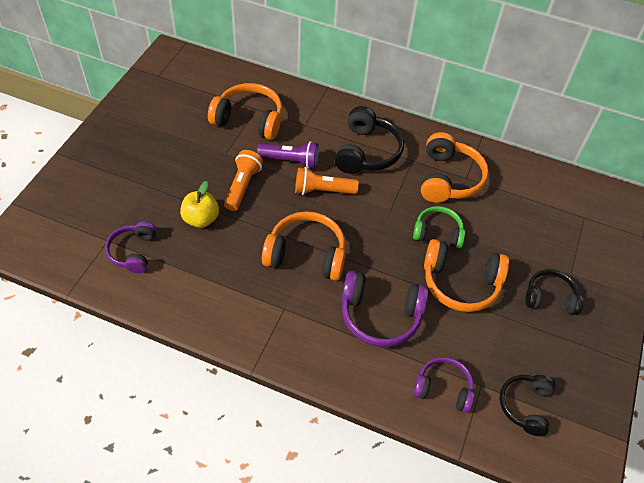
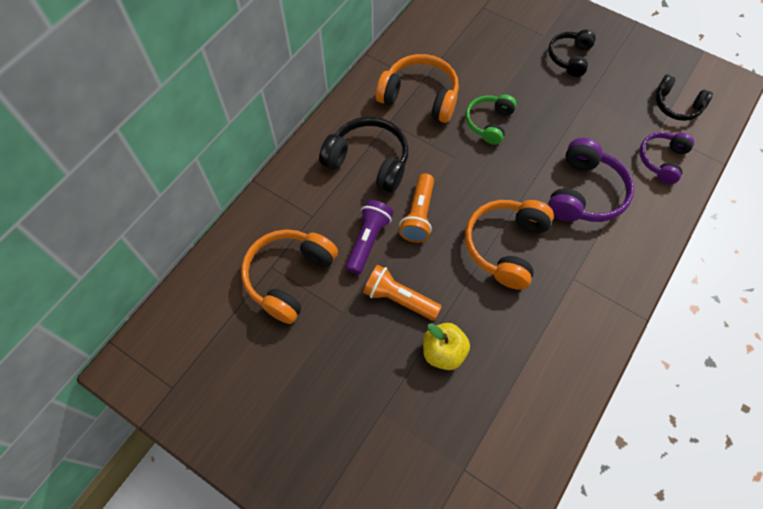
camera: 75 degrees left, 10 degrees up
purple headphones [105,221,157,273] -> none
orange headphones [424,239,509,312] -> none

